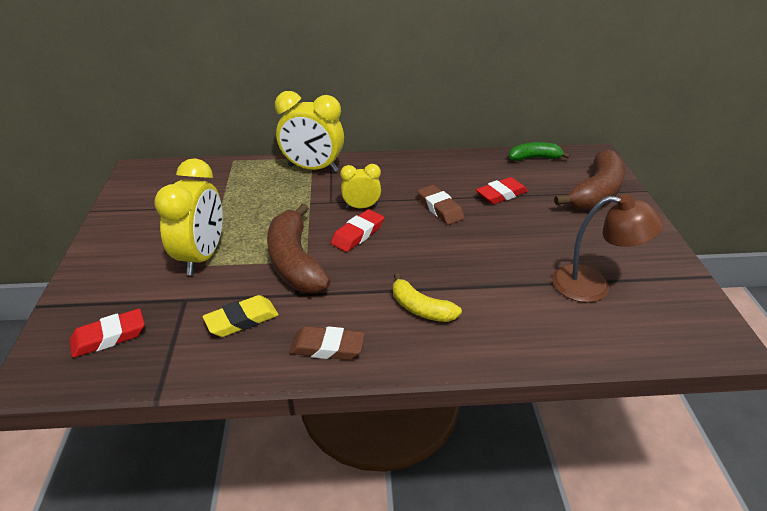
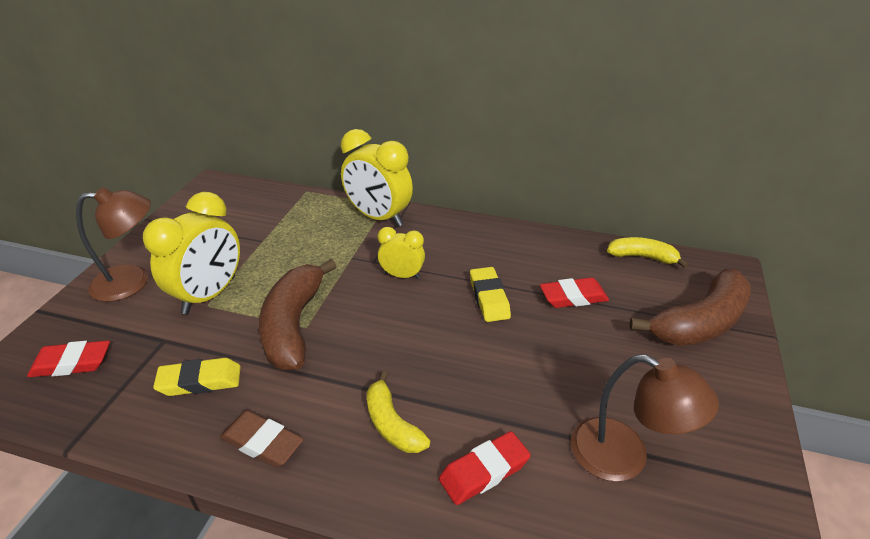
camera: 20 degrees right, 0 degrees up
red eraser [331,209,384,252] -> red eraser moved to [439,431,531,505]
brown eraser [417,185,465,225] -> yellow eraser [470,267,511,322]
green banana [509,142,570,161] -> yellow banana [607,237,688,268]
none -> brown lamp [76,187,151,302]

